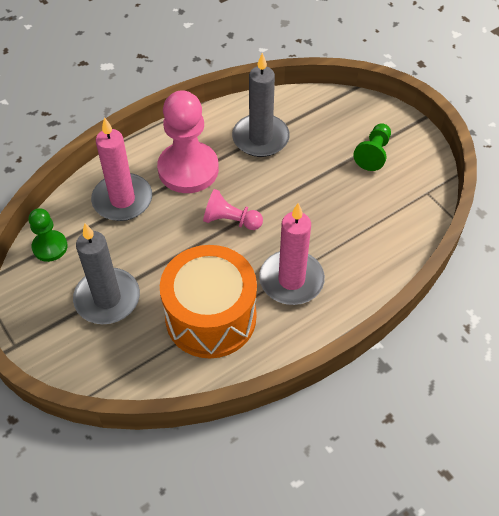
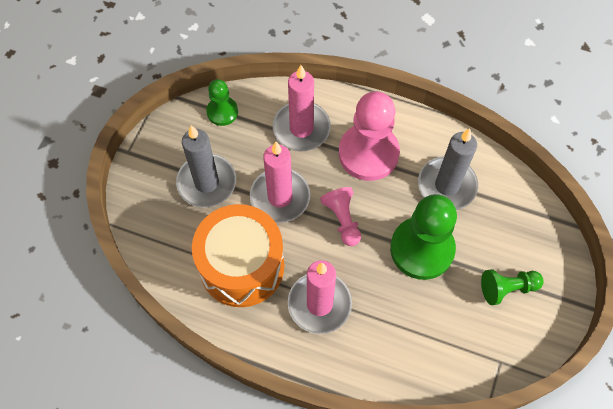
camera: 55 degrees right, 10 degrees up
none -> pink candle [250,142,310,223]
none -> green pawn [390,194,457,280]

